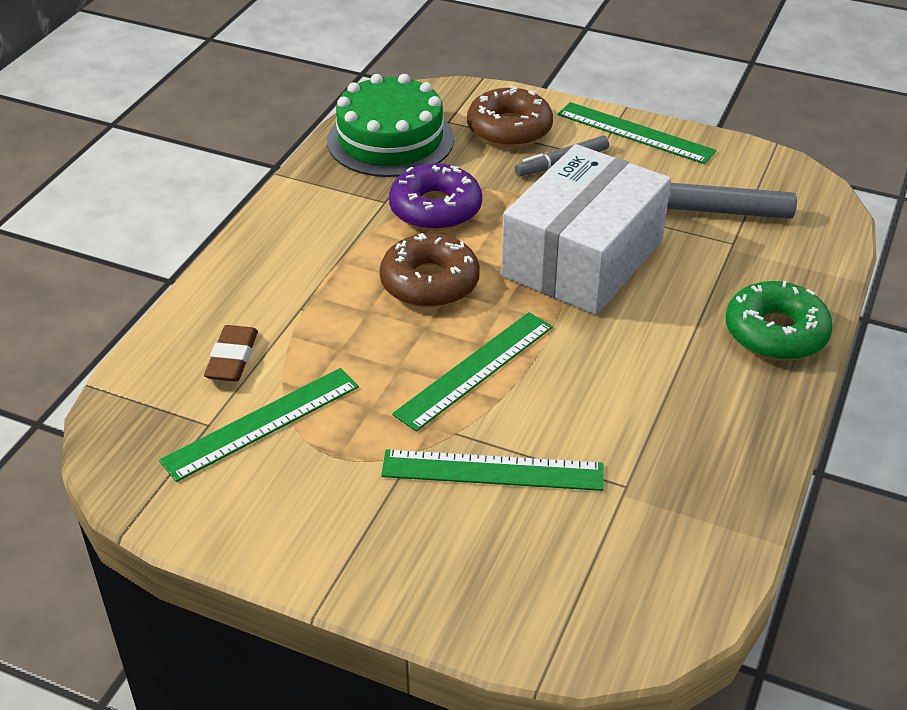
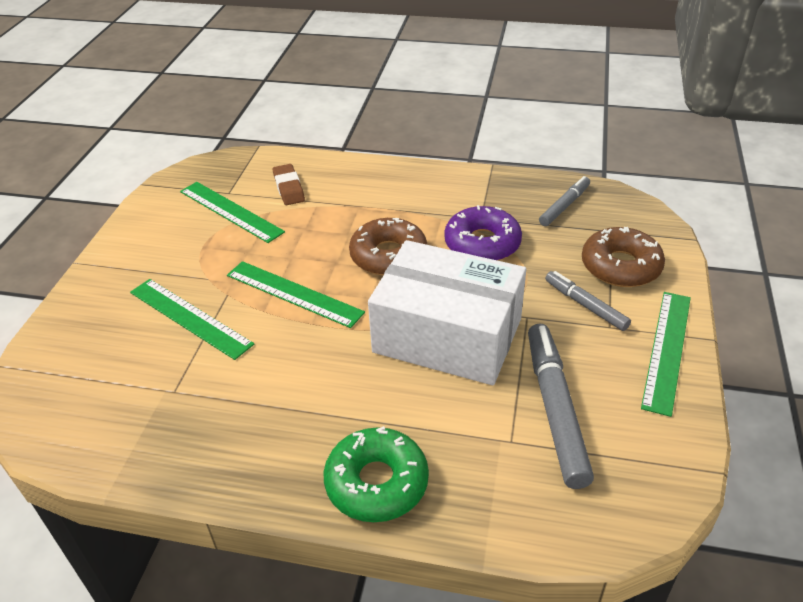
camera: 80 degrees right, 0 degrees up
brown eraser [204,325,258,382] -> brown eraser turned 75 degrees clockwise [273,164,305,205]
green cake [327,74,454,177] -> grey marker [539,176,590,226]
green ruler [381,449,604,491] -> green ruler turned 45 degrees counterclockwise [130,279,254,360]

